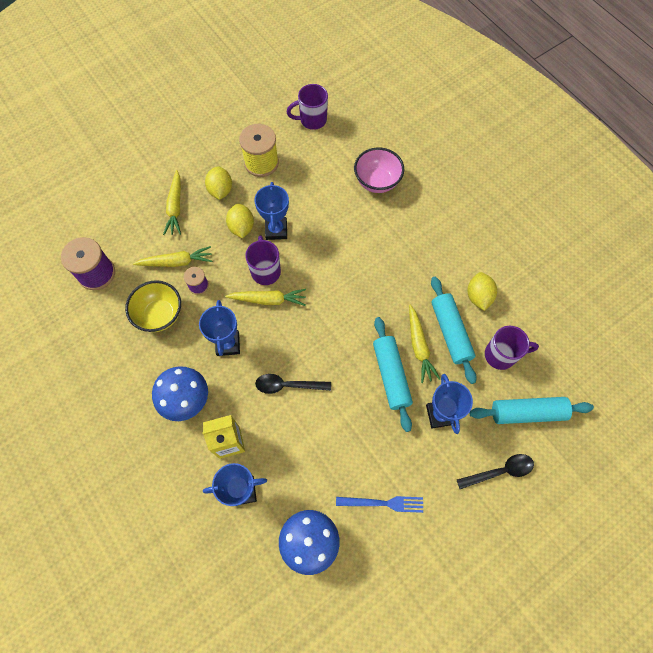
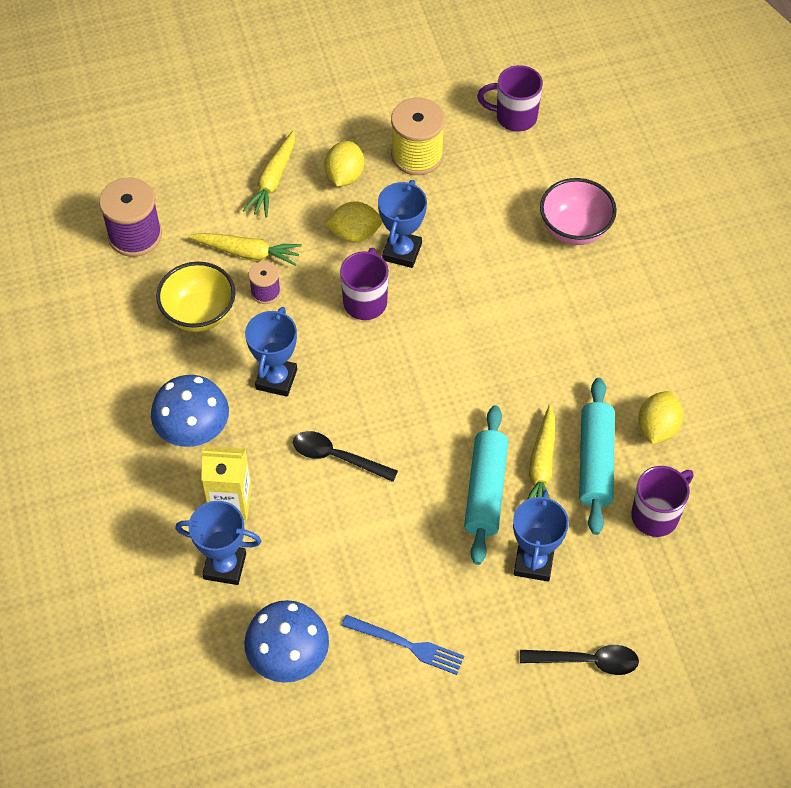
camera: 20 degrees right, 10 degrees down
yellow carrot [225,289,306,306] -> none
yellow lemon [226,203,254,238] -> yellow lemon turned 75 degrees clockwise [324,202,383,242]
turquoise rolling pin [469,397,594,424] -> none
purple mug [485,326,539,370] -> purple mug turned 60 degrees counterclockwise [631,466,693,537]

